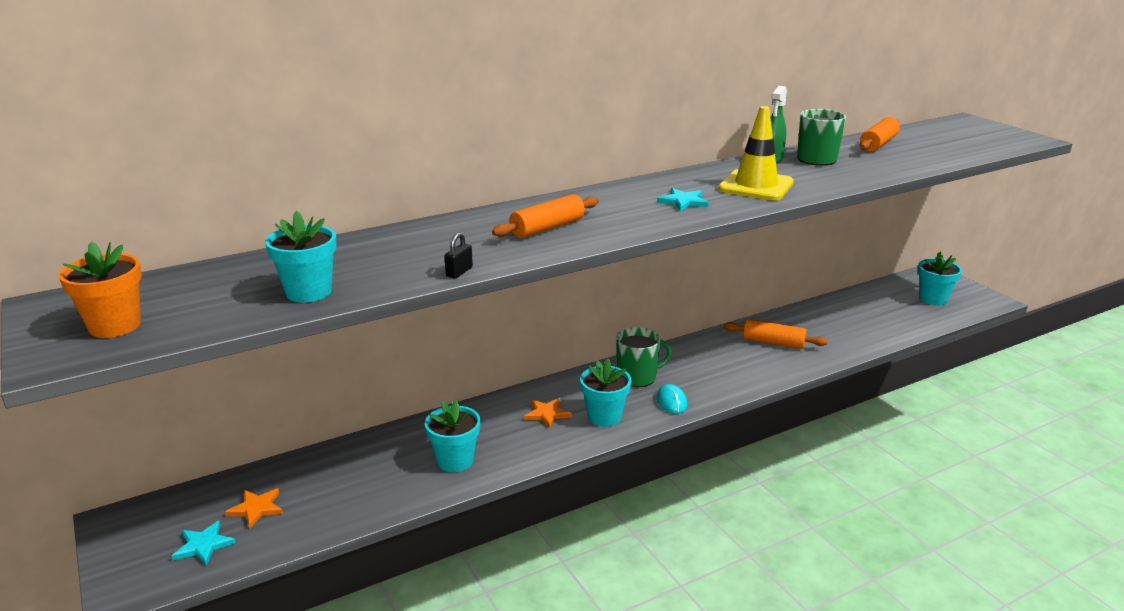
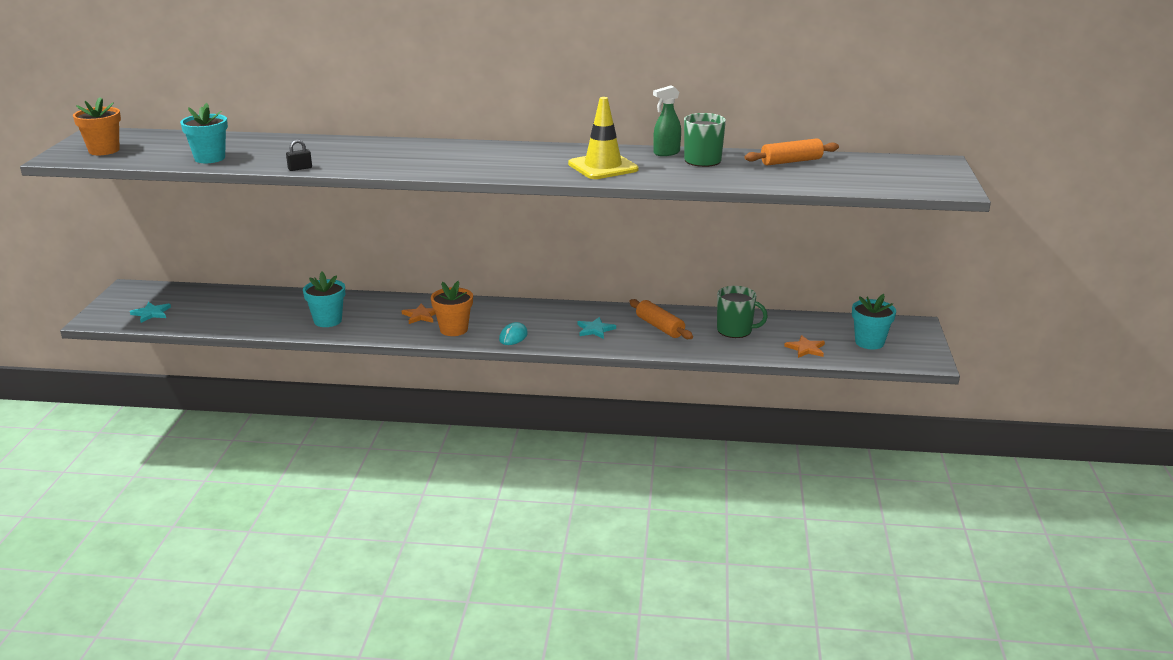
camera: 35 degrees right, 0 degrees up
orange star [225,488,283,529] -> orange star moved to [784,335,825,358]
orange rolling pin [492,194,599,238] -> none
turquoise flower pot [580,359,631,427] -> orange flower pot [431,281,473,336]
green mug [616,327,672,387] -> green mug moved to [717,286,768,338]
turquoise star [657,188,709,211] -> turquoise star moved to [577,317,616,339]

